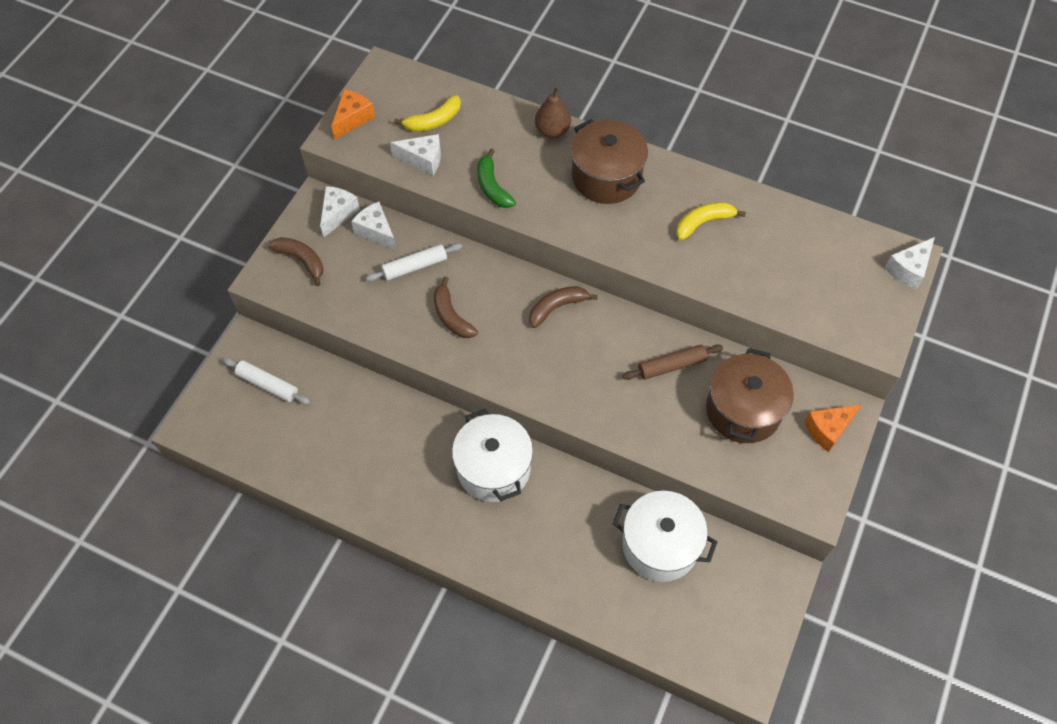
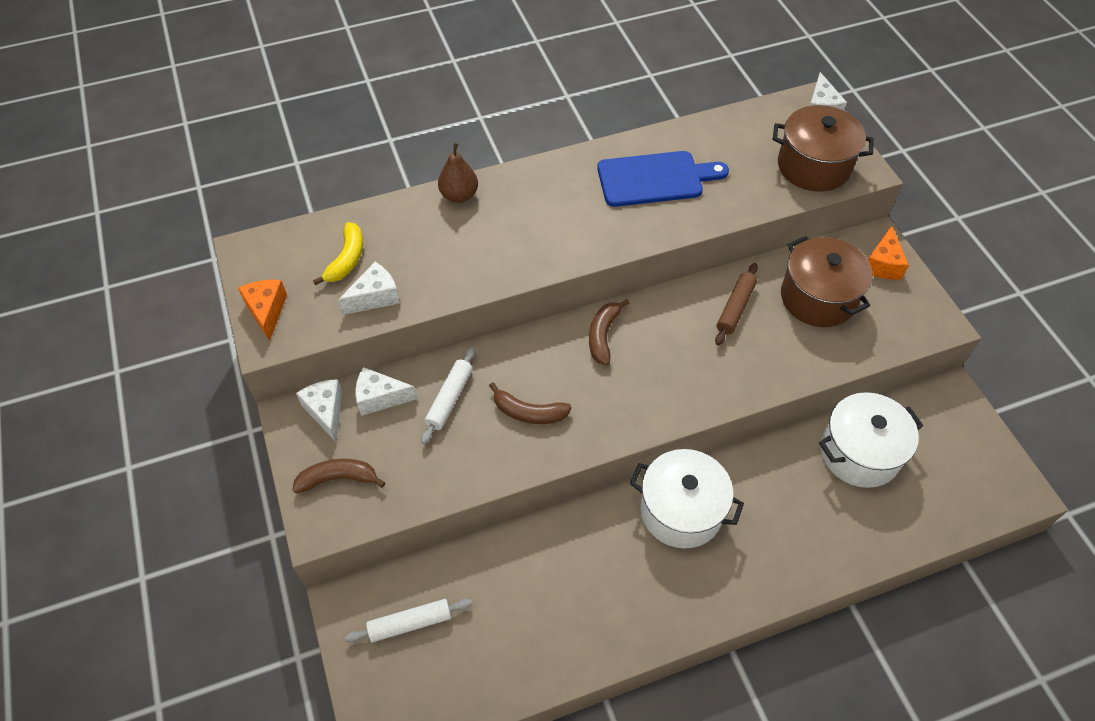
camera: 45 degrees left, 5 degrees down
green banana [477,149,516,208] -> none
brown pot [571,119,648,204] -> brown pot moved to [773,105,874,192]
yellow banana [676,202,746,240] -> blue cutting board [597,151,729,207]

